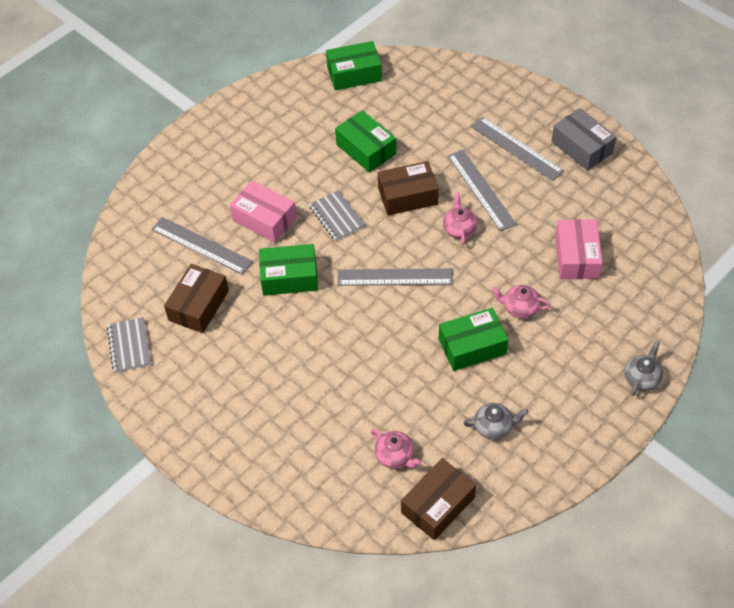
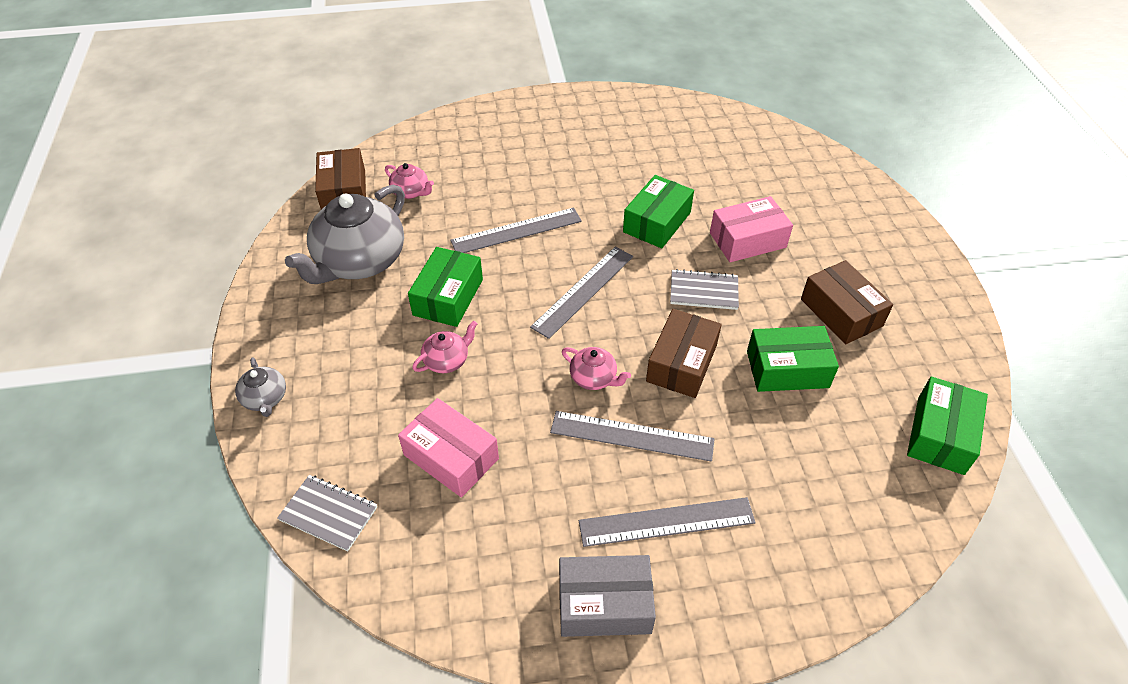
camera: 125 degrees right, 5 degrees down
grey notebook [107,317,151,372] -> grey notebook moved to [277,475,377,552]
grey ruler [151,217,253,275] -> grey ruler moved to [450,207,582,253]
brown box [164,264,229,333] -> brown box moved to [801,260,893,344]
pink teapot [371,429,421,468] -> pink teapot turned 135 degrees counterclockwise [385,163,434,199]
grey teapot [463,403,528,440] -> grey teapot [285,185,405,284], size x2.23

